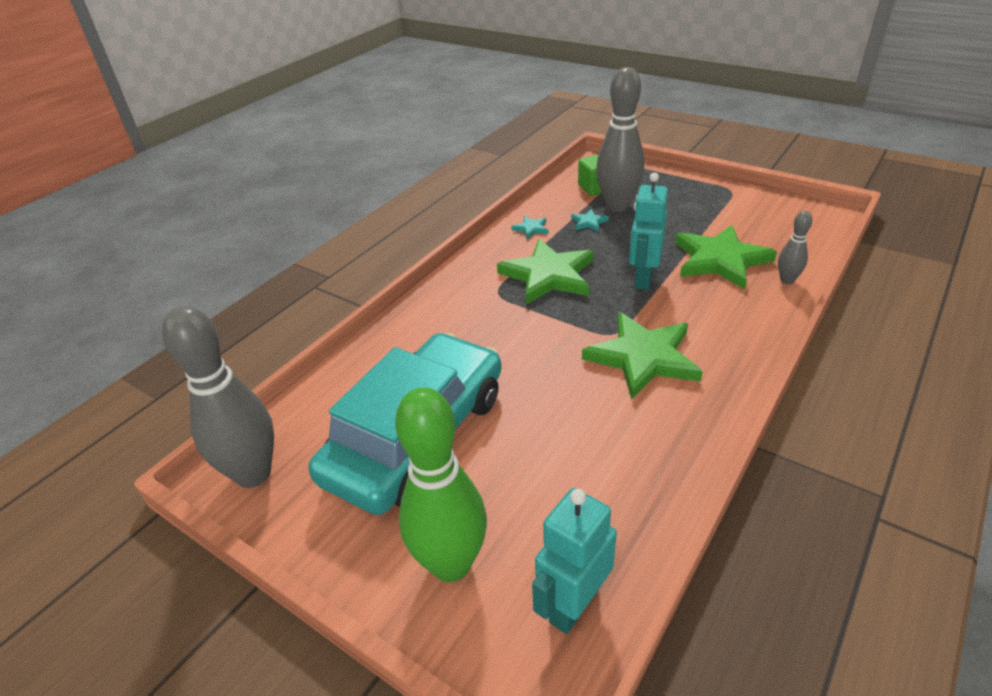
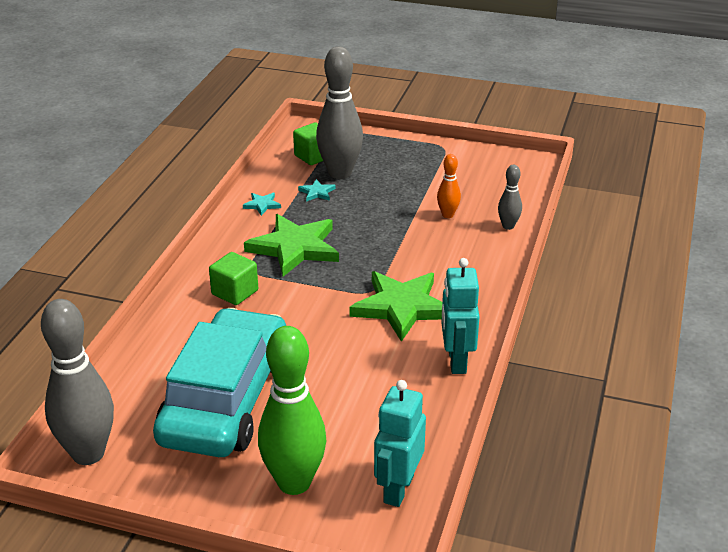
camera: 20 degrees left, 5 degrees down
turquoise robot [629,173,668,290] -> turquoise robot moved to [441,258,479,374]
green star [675,225,777,290] -> orange bowling pin [437,154,461,218]
none -> green cube [209,252,258,305]

